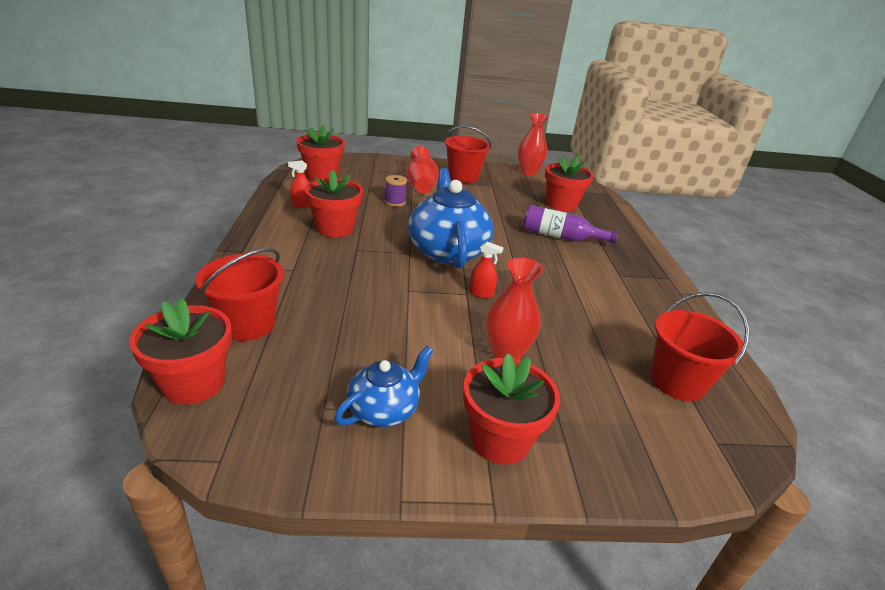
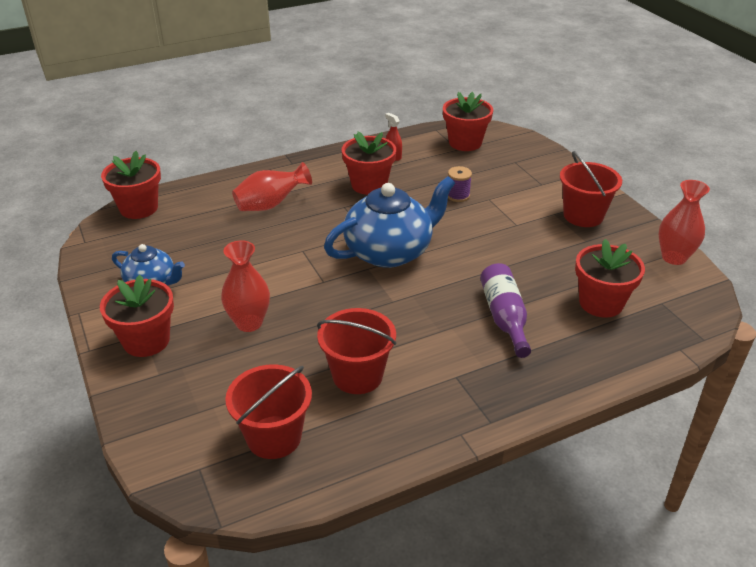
camera: 70 degrees right, 5 degrees up
red bucket [196,248,284,341] -> red bucket moved to [317,308,396,394]
red vase [406,146,439,193] -> red vase moved to [232,162,312,211]
red spray bottle [469,242,504,298] -> none

